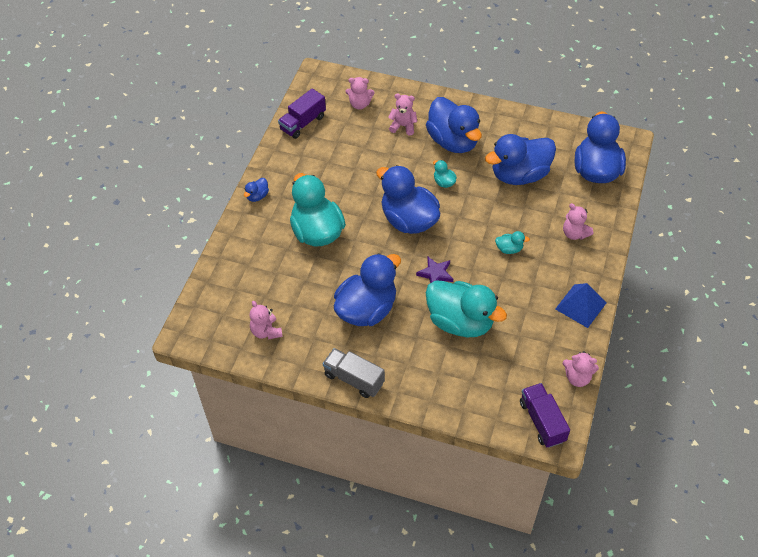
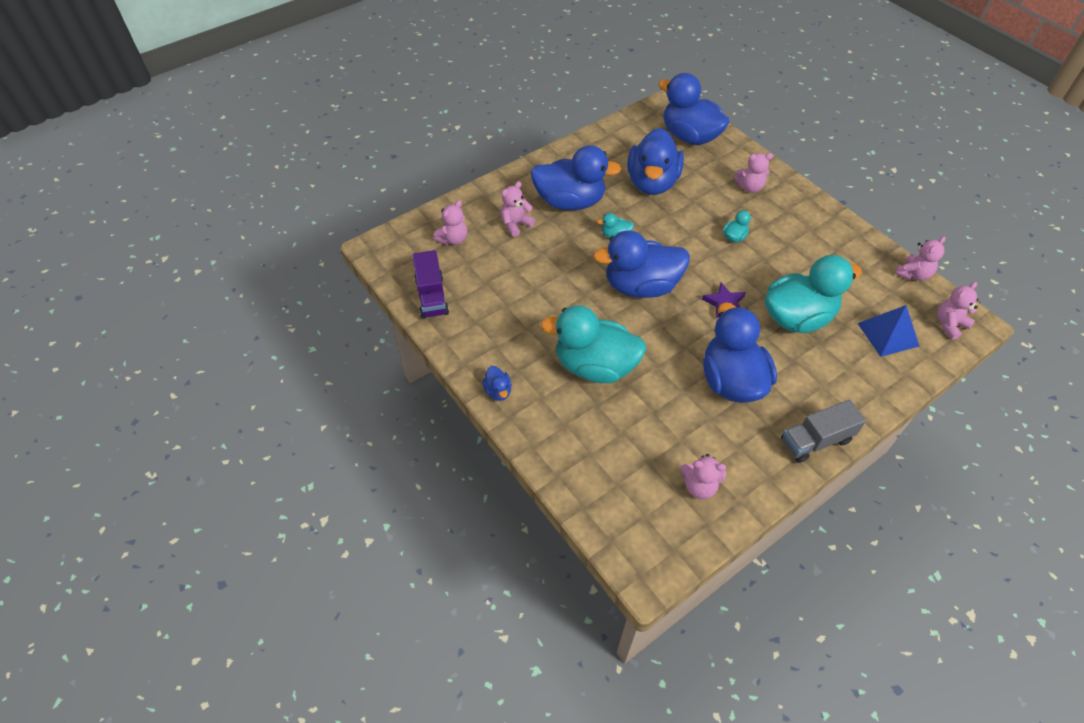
camera: 55 degrees left, 0 degrees up
purple truck [520,383,570,448] -> pink teddy bear [937,282,978,340]
blue pyramid [555,283,607,328] -> blue pyramid moved to [857,305,919,357]

